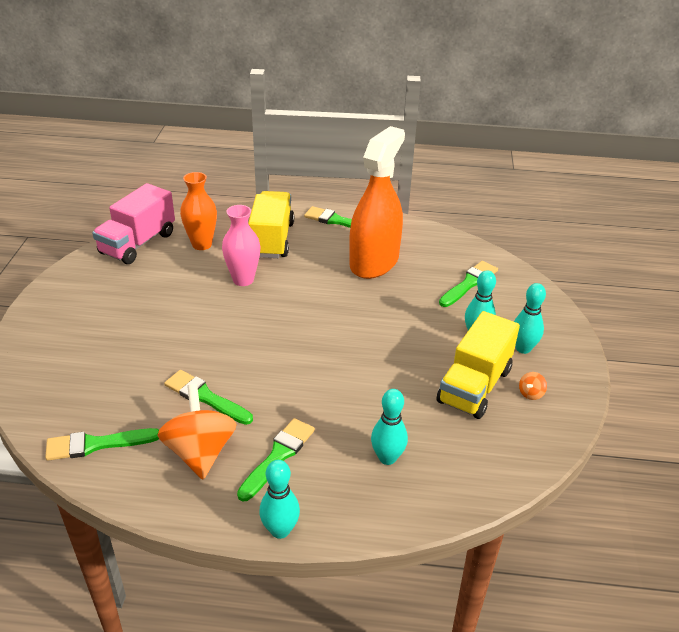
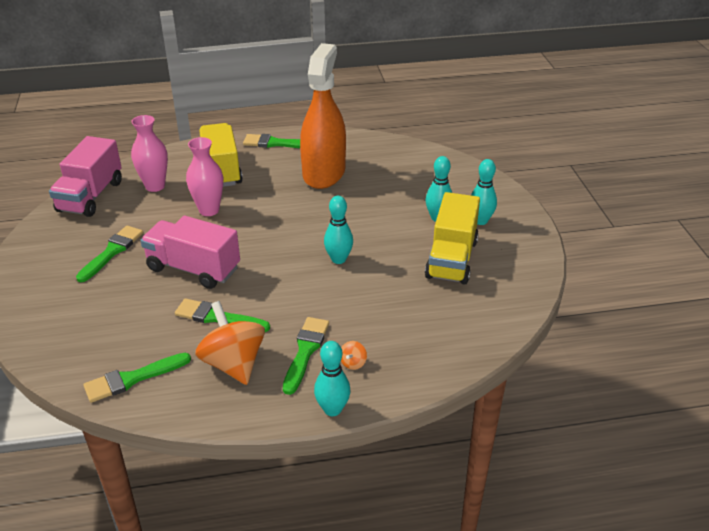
camera: 15 degrees left, 0 degrees up
orange vase [180,172,217,250] -> pink vase [131,115,168,192]
turquoise bowling pin [371,389,408,465] -> turquoise bowling pin moved to [324,196,353,264]
green brush [439,261,498,307] -> green brush moved to [76,226,143,283]
orange spinning top [519,372,547,400] -> orange spinning top moved to [341,341,367,370]
none -> pink truck [140,216,240,289]

